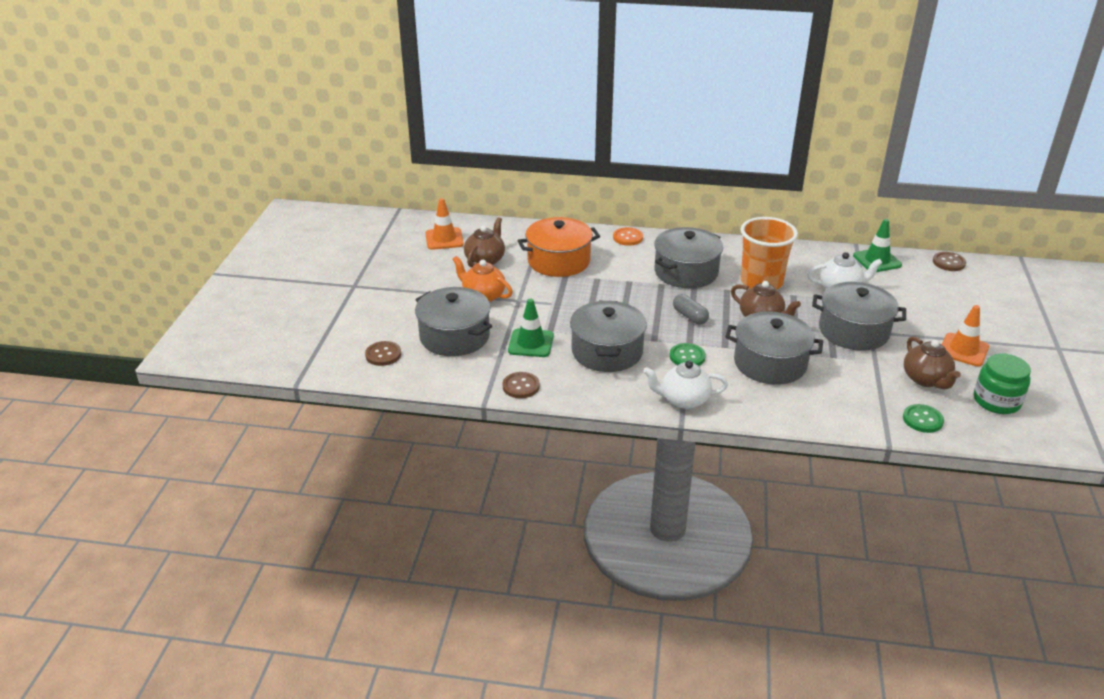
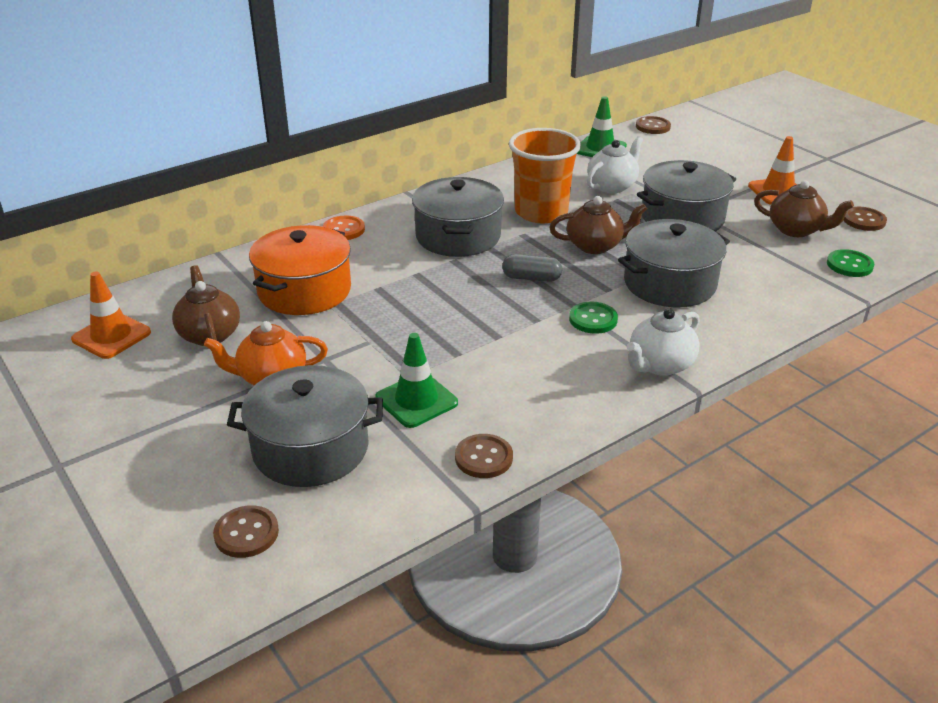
camera: 45 degrees left, 0 degrees up
grey pot [570,301,647,372] -> none
green jar [974,353,1031,414] -> brown button [843,207,887,231]

